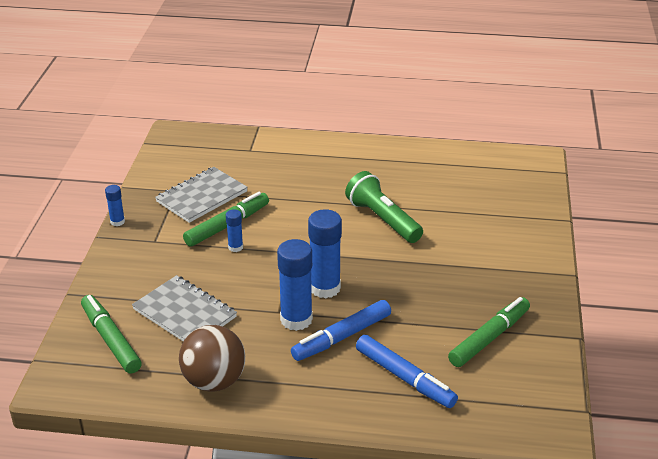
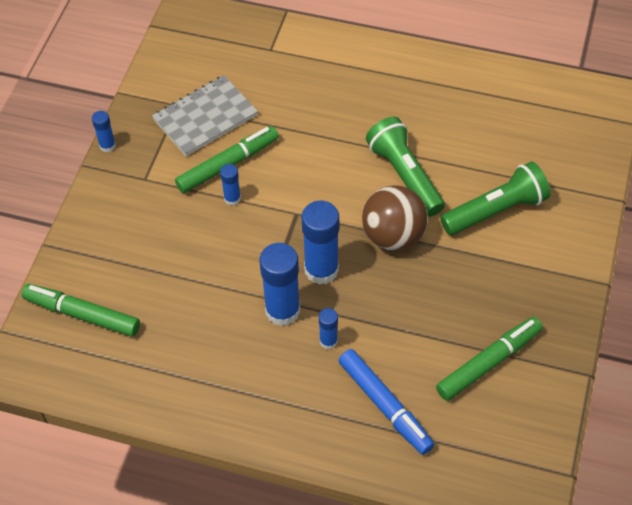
camera: 10 degrees right, 20 degrees up
green marker [81,295,142,374] -> green marker turned 45 degrees counterclockwise [21,284,140,337]
grey notebook [132,275,237,342] -> none
brown ball [179,325,245,392] -> brown ball moved to [362,185,428,251]
blue marker [291,300,391,361] -> blue glue stick [319,308,338,349]
none -> green flashlight [440,161,551,235]

